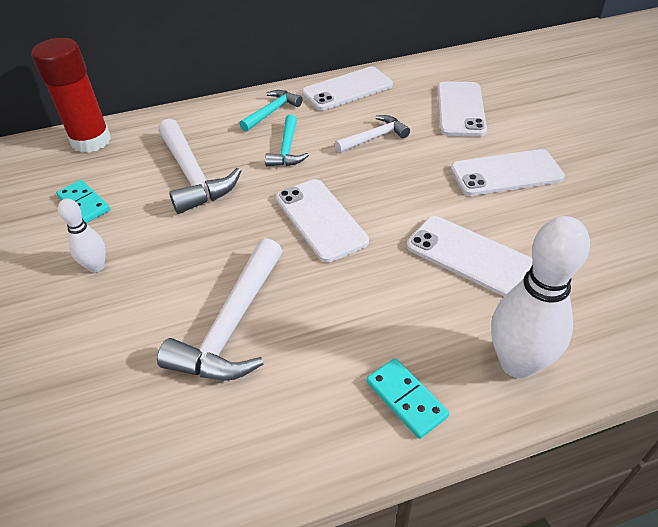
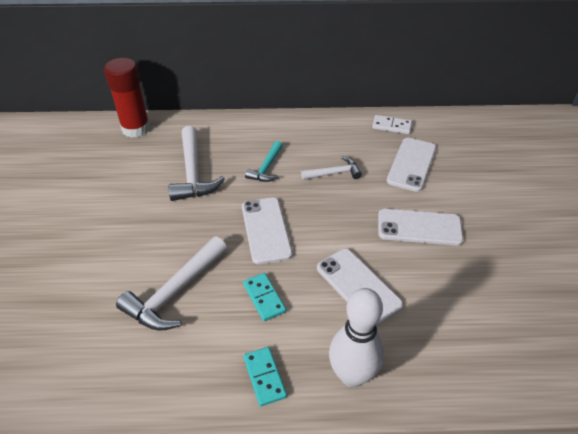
camera: 15 degrees right, 0 degrees up
turquoise domino [56,180,110,223] -> turquoise domino moved to [243,273,286,321]
white bowling pin [58,199,106,273] -> none
turquoise hammer [240,90,303,131] -> none
white phone [302,67,393,110] -> none
none -> white domino [372,115,412,134]

